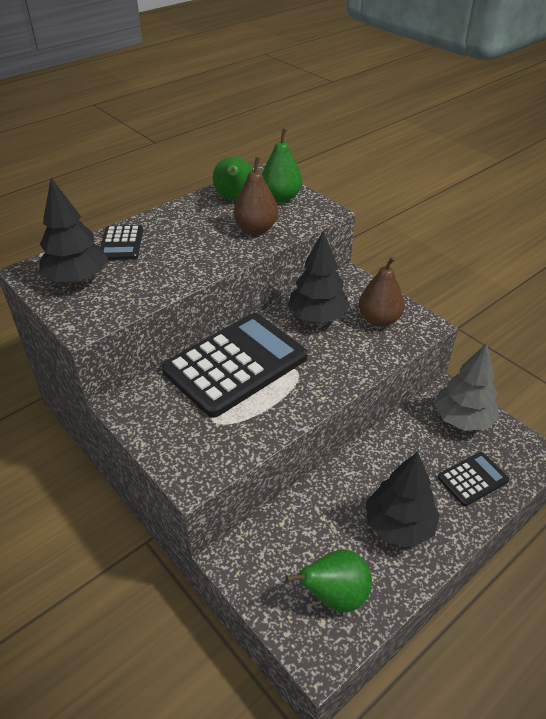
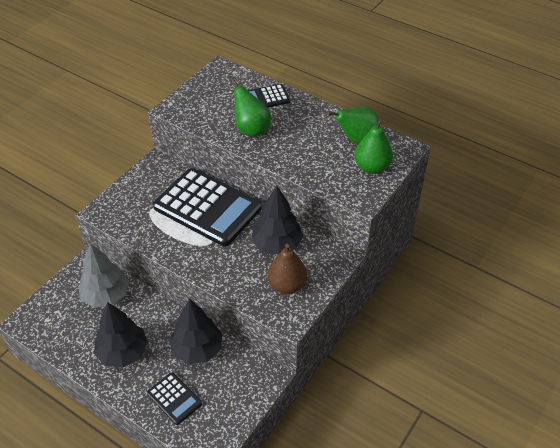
camera: 75 degrees right, 5 degrees up
black tree [39,178,108,283] -> black tree moved to [169,299,222,364]
brown pear [234,157,279,234] -> none
green pear [286,550,372,612] -> green pear moved to [231,77,271,137]
grey tree [434,343,499,431] -> grey tree moved to [78,243,129,308]

